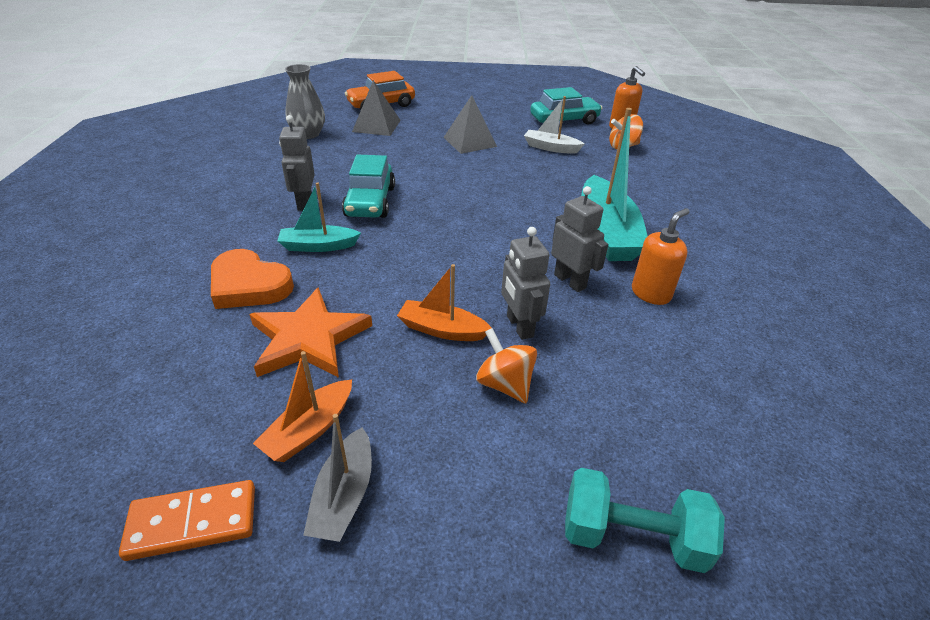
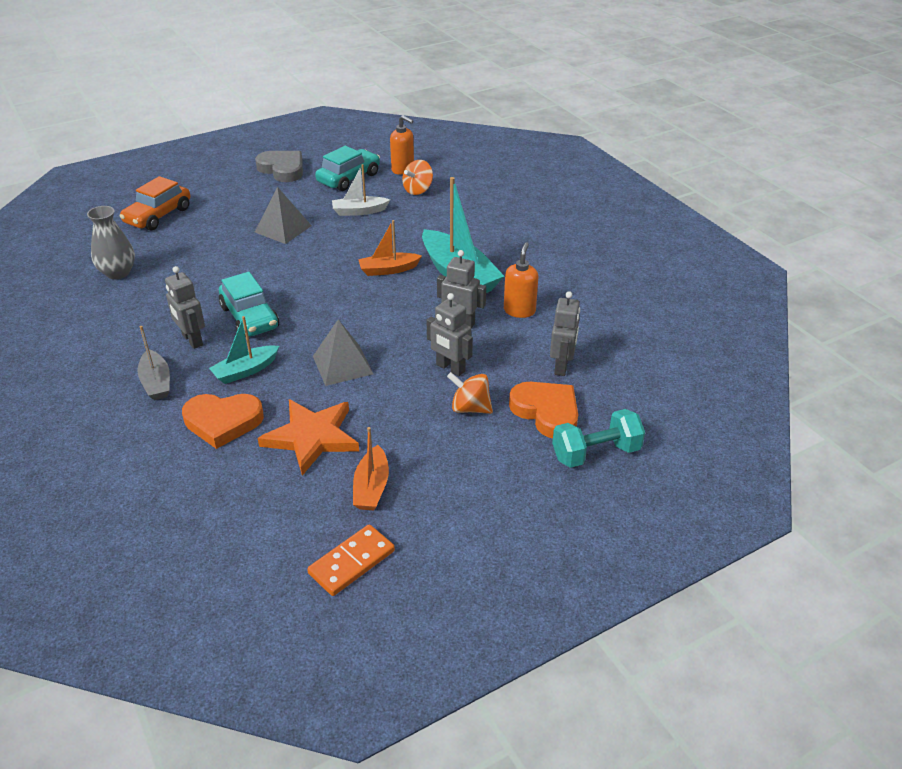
camera: 30 degrees left, 0 degrees up
grey boat [303,414,372,542] -> grey boat moved to [138,326,170,401]
grey pyramid [352,80,401,136] -> grey pyramid moved to [313,319,373,386]
orange boat [397,264,491,341] -> orange boat moved to [358,220,422,276]
none -> grey heart [255,151,303,182]
none -> orange heart [509,382,578,438]
none -> grey robot [550,291,580,376]

